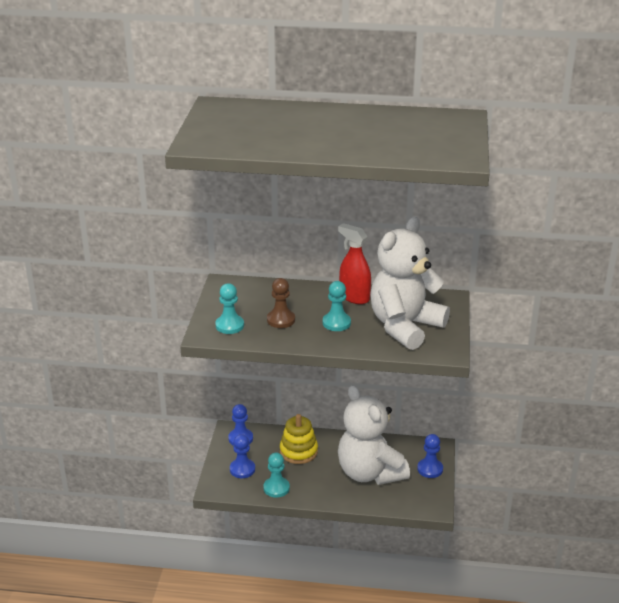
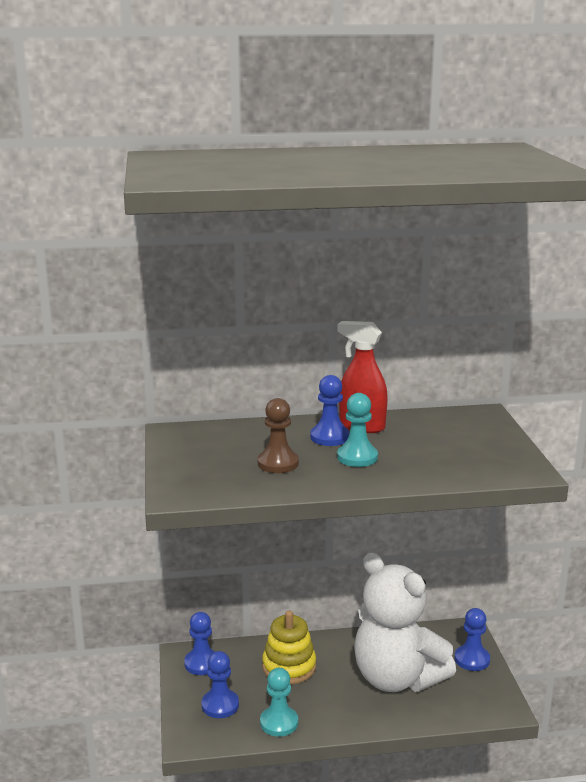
camera: 15 degrees left, 10 degrees down
turquoise pawn [215,283,244,334] -> none
white teddy bear [370,217,450,350] -> none
none -> blue pawn [310,375,349,446]

